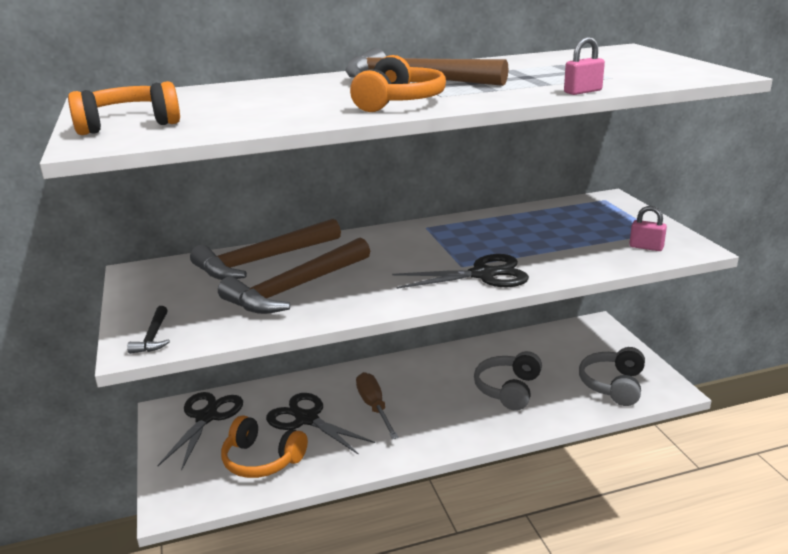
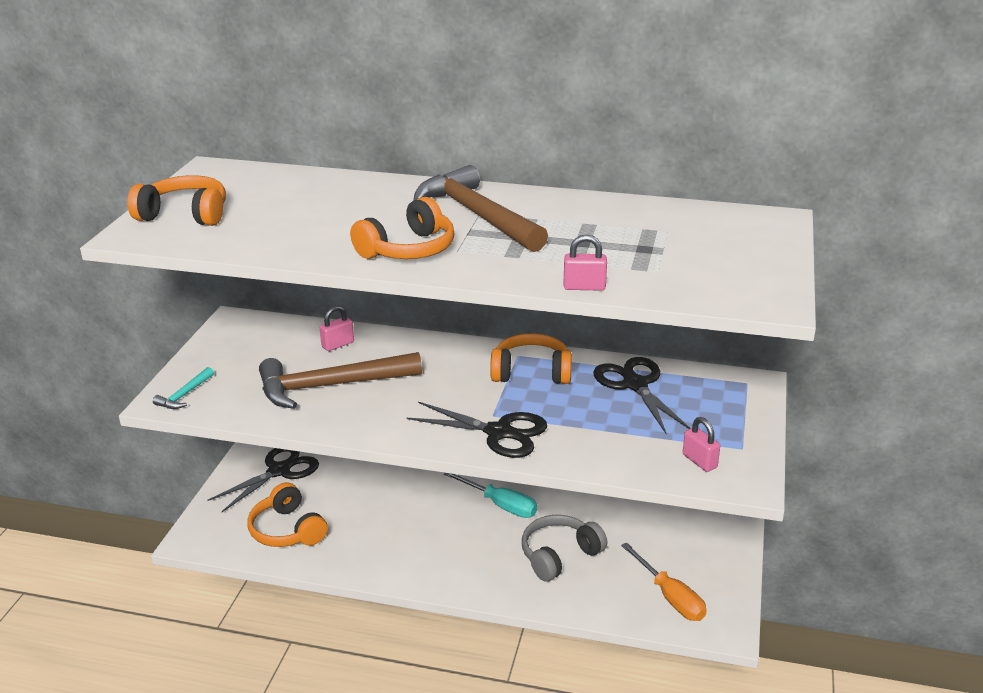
camera: 30 degrees right, 5 degrees up
black hammer [127,306,170,354] -> turquoise hammer [153,367,214,409]
brown hammer [190,219,341,280] -> pink padlock [320,306,354,351]
black scissors [266,393,375,455] -> black scissors moved to [593,357,691,434]
brown screwdriver [356,372,399,439] -> none
grey headphones [579,347,645,406] -> orange screwdriver [621,543,706,621]
none -> turquoise screwdriver [444,473,538,518]
none -> orange headphones [490,333,572,384]

